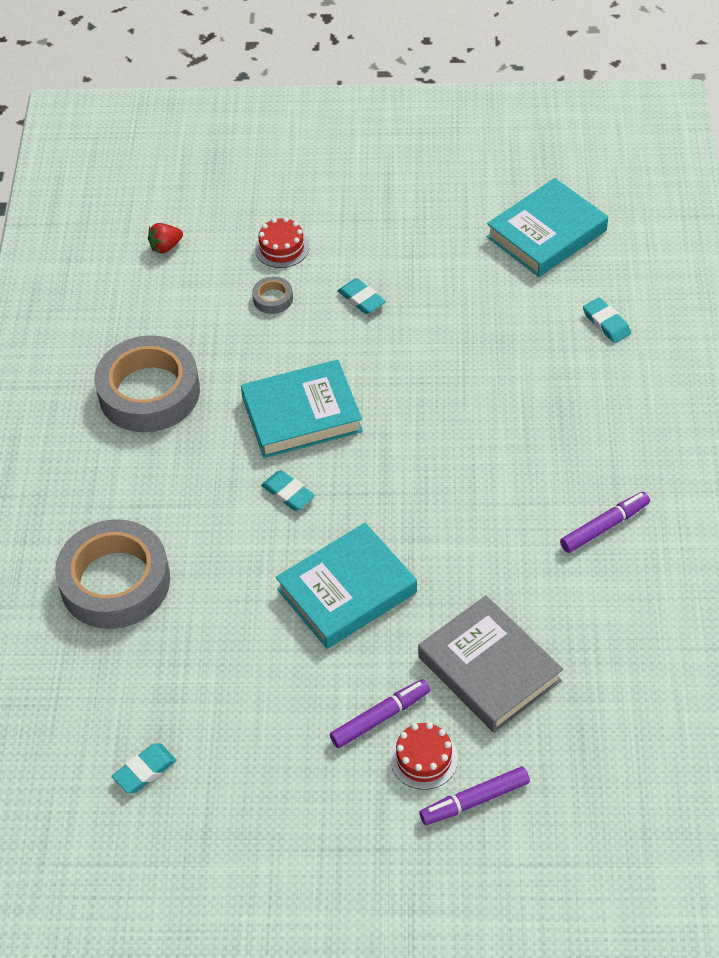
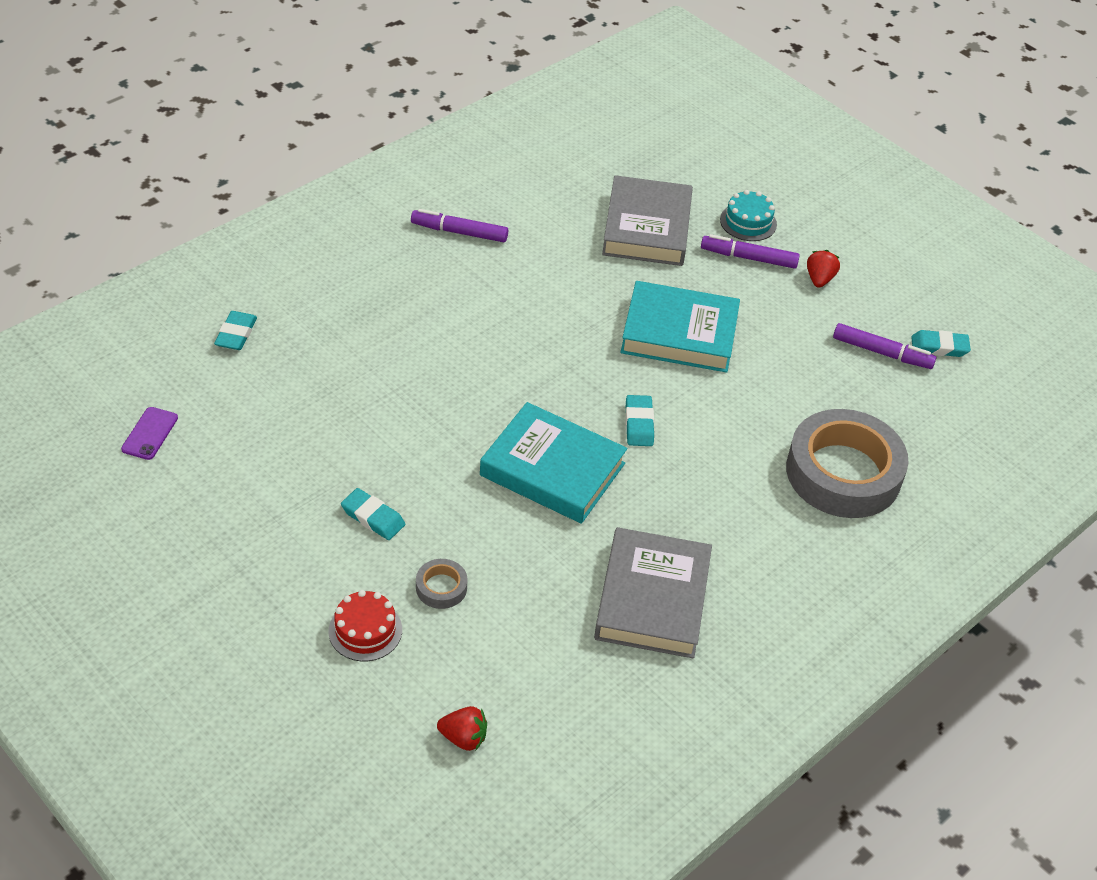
camera: 140 degrees left, 5 degrees down
grey tape [94,335,200,432] -> grey book [594,527,712,658]
turquoise eraser [338,278,386,314] -> turquoise eraser turned 60 degrees counterclockwise [341,488,405,540]
red cake [390,722,458,790] -> turquoise cake [720,190,777,241]
purple marker [419,767,530,825] -> purple marker moved to [833,323,936,369]
turquoise book [486,178,608,277] -> purple phone [121,407,178,460]
none -> red strawberry [807,250,840,288]

